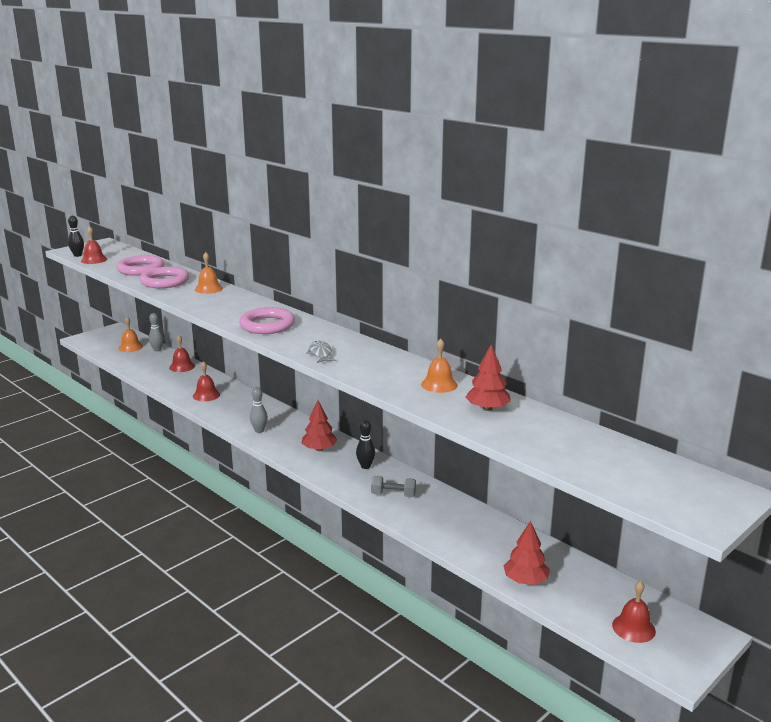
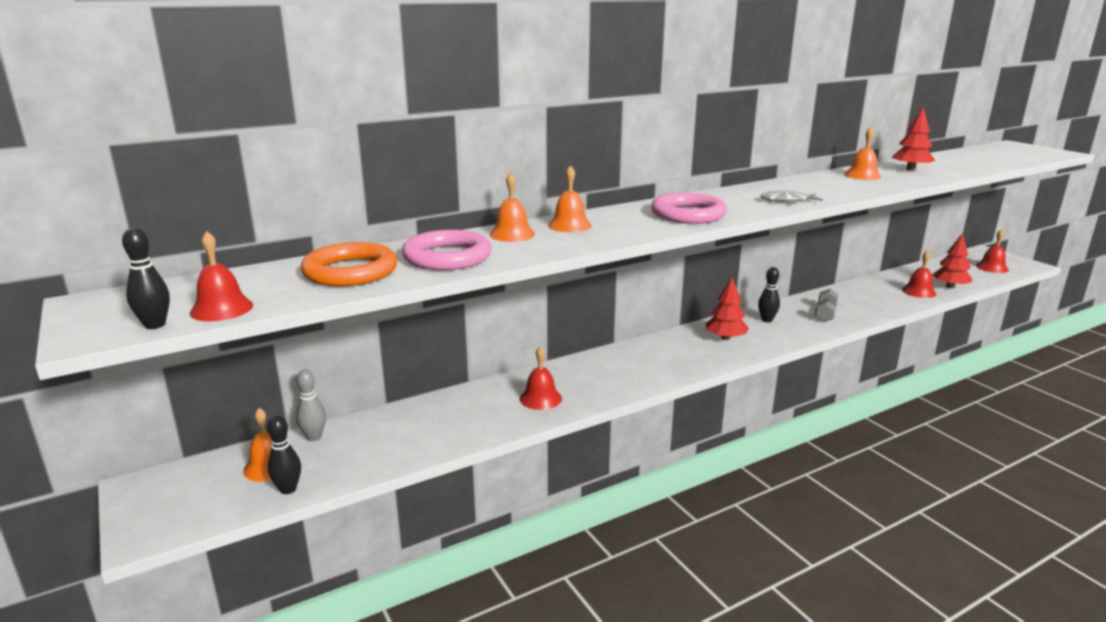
camera: 75 degrees left, 0 degrees up
pink ring [116,255,164,276] -> orange ring [301,242,397,286]
red bell [169,335,195,372] -> red bell moved to [902,251,936,298]
grey bowling pin [250,387,268,433] -> none
none -> black bowling pin [267,416,301,494]
none -> orange bell [548,165,592,232]

